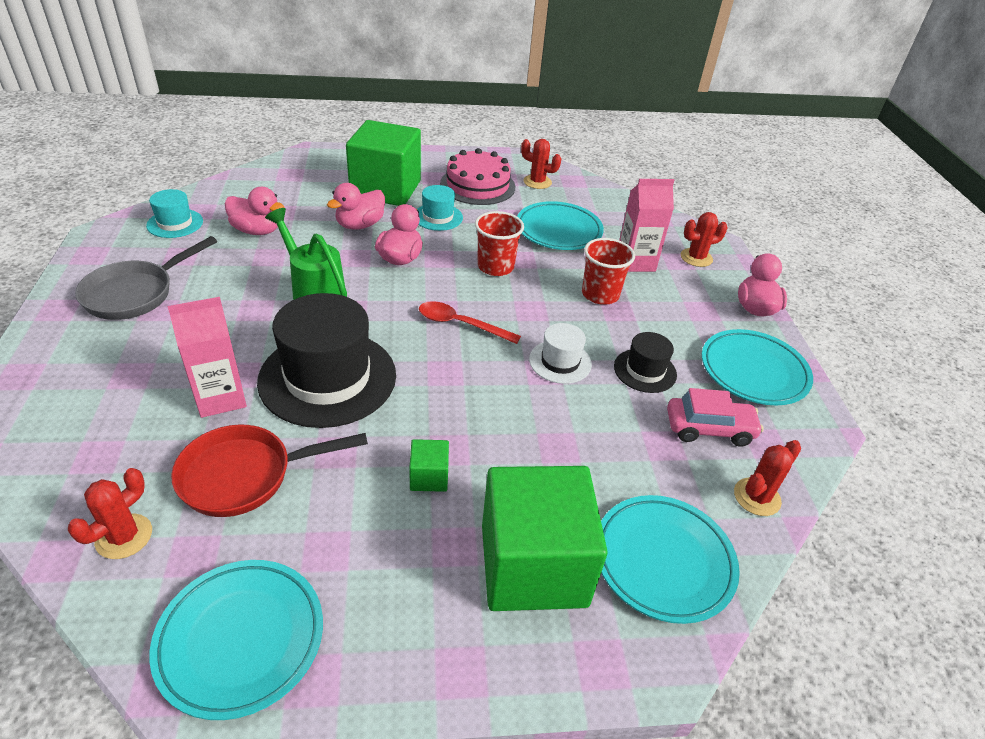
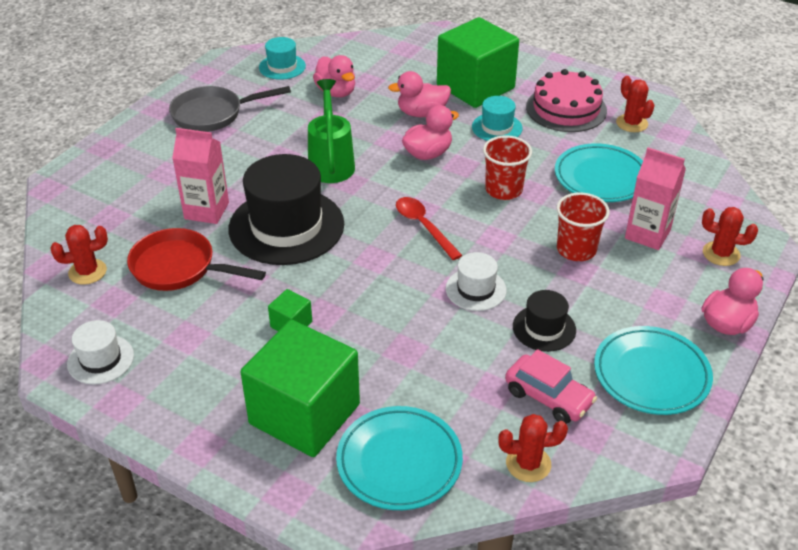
camera: 40 degrees right, 0 degrees up
turquoise plate [149,560,323,720] -> white hat [67,320,134,384]

